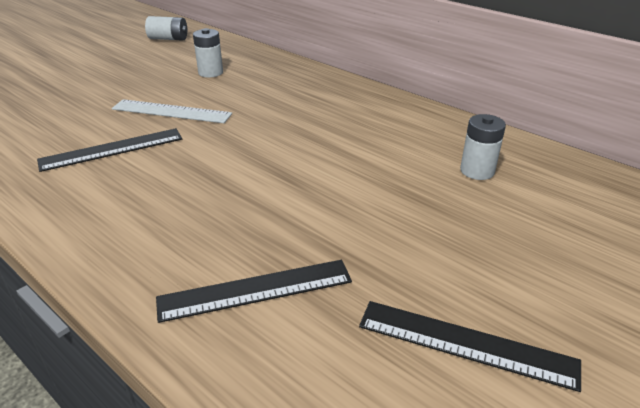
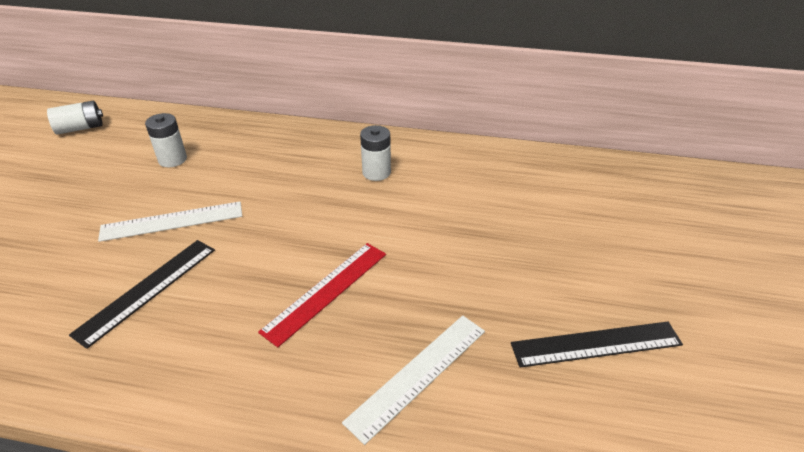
camera: 30 degrees left, 5 degrees up
black ruler [156,260,352,323] -> white ruler [342,315,485,445]
white battery [460,114,506,180] -> white battery moved to [360,125,391,181]
none -> red ruler [258,243,386,347]

